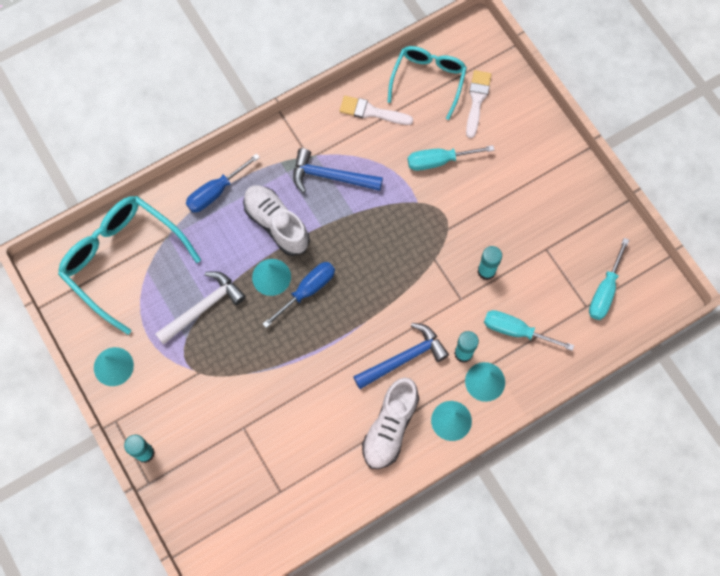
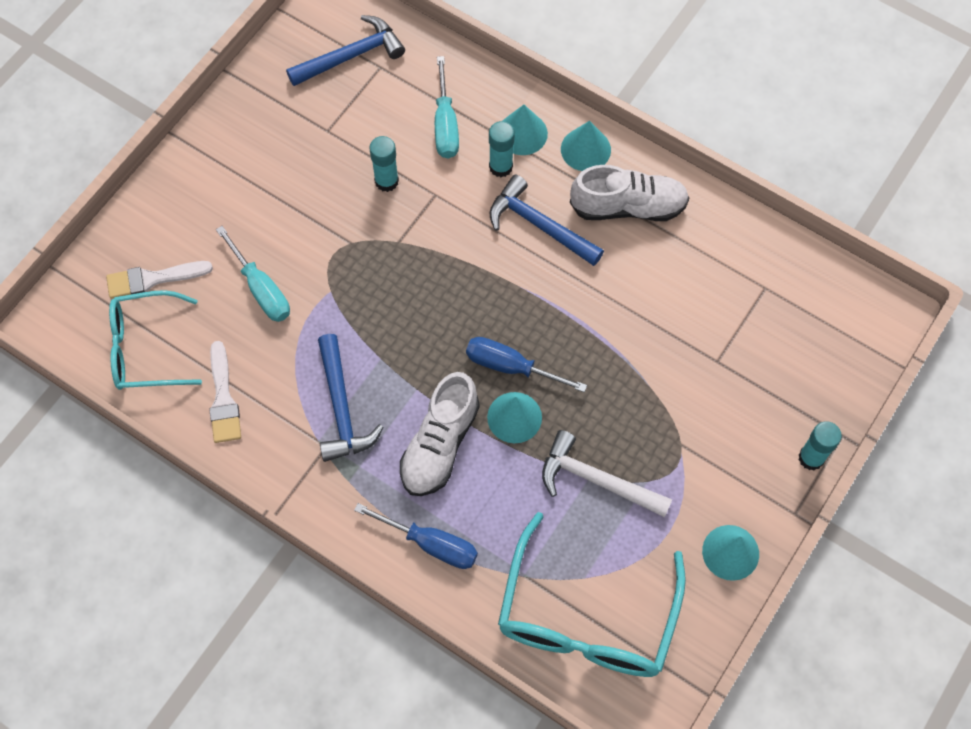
camera: 115 degrees left, 5 degrees down
turquoise screwdriver [589,238,629,320] -> blue hammer [286,15,405,86]

